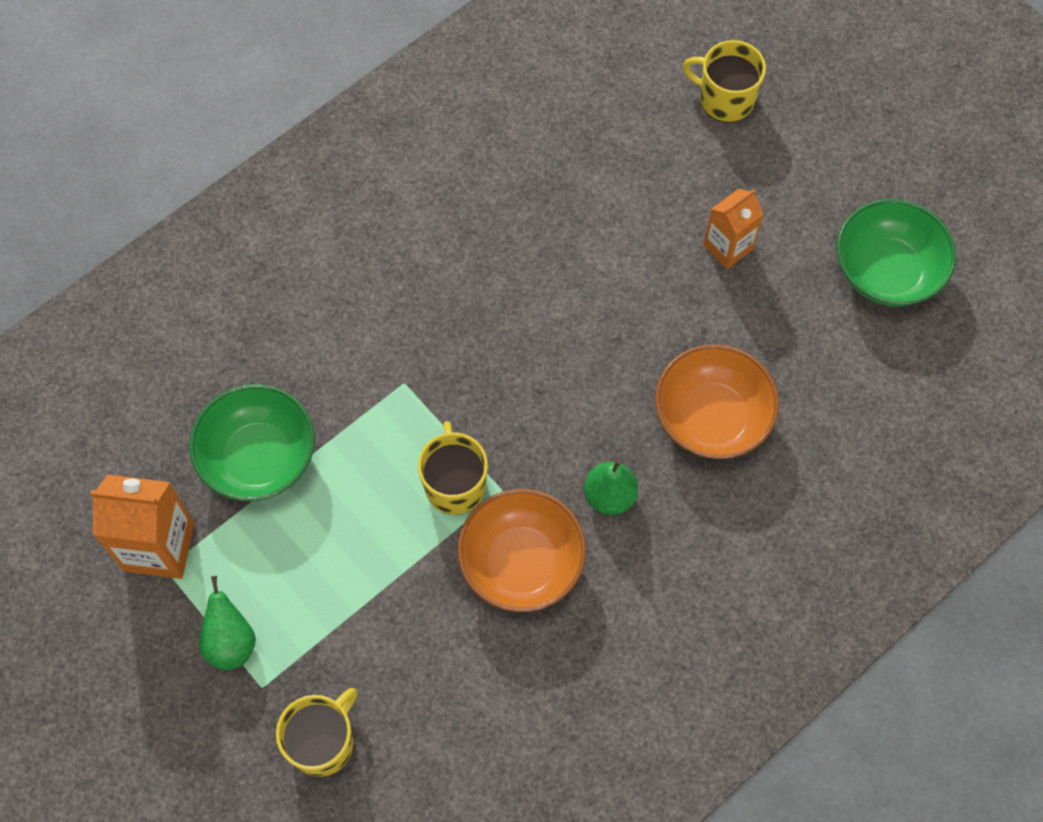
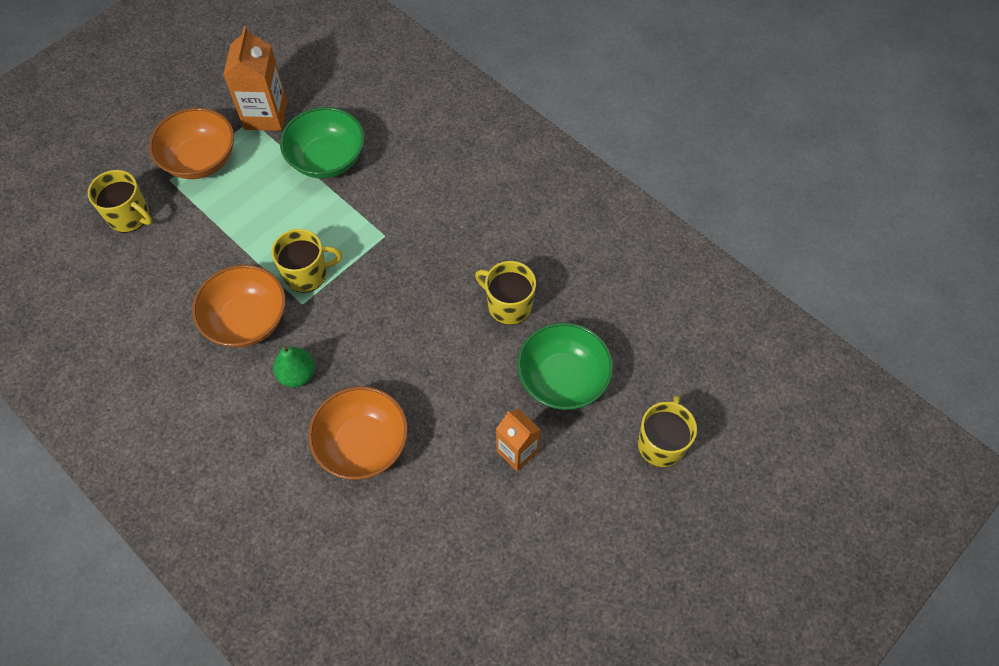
camera: 85 degrees right, 5 degrees down
green pear [199,576,256,670] -> orange bowl [149,108,234,179]
green bowl [837,199,956,306] -> green bowl moved to [517,322,613,410]
none -> yellow mug [475,261,536,325]

